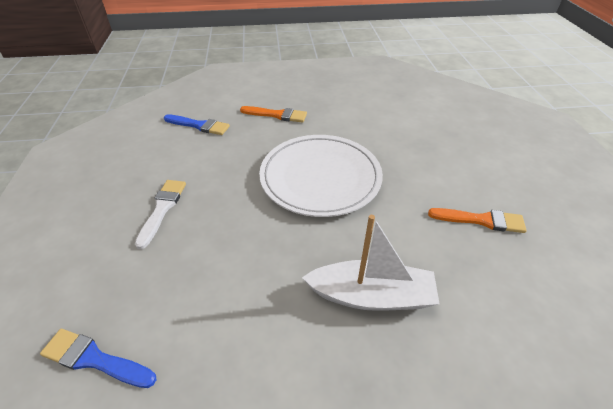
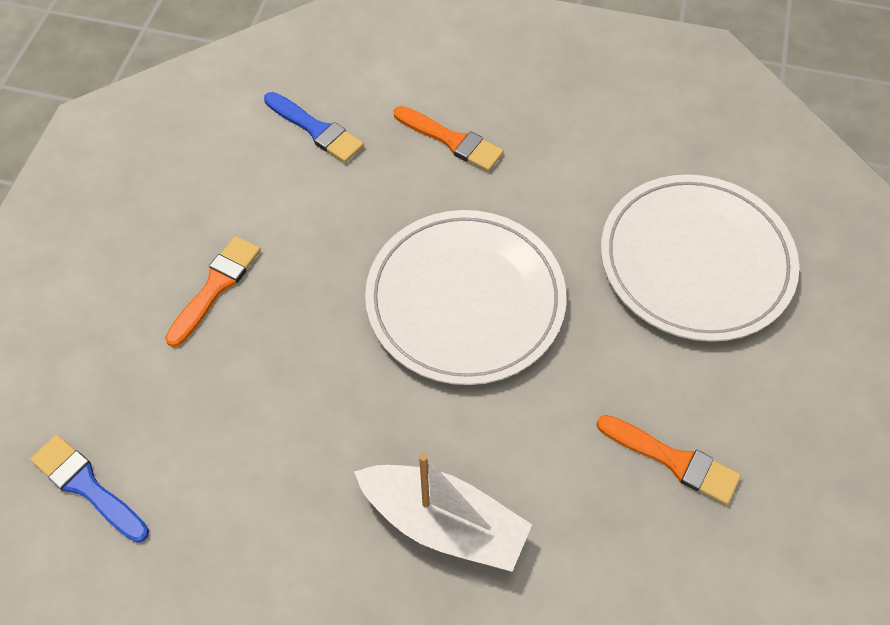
camera: 20 degrees right, 15 degrees up
white brush [135,180,186,249] -> orange brush [165,236,261,347]
none -> white plate [601,174,799,342]

